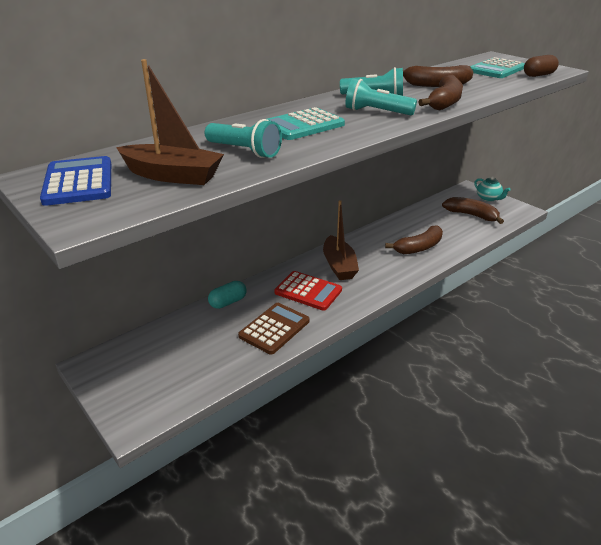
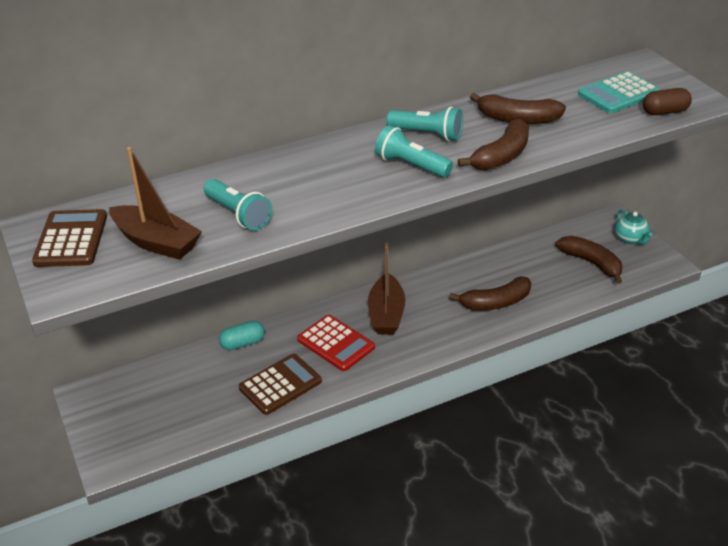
camera: 15 degrees right, 5 degrees up
blue calculator [40,156,111,206] -> brown calculator [32,209,107,267]
turquoise calculator [267,107,345,140] -> none

